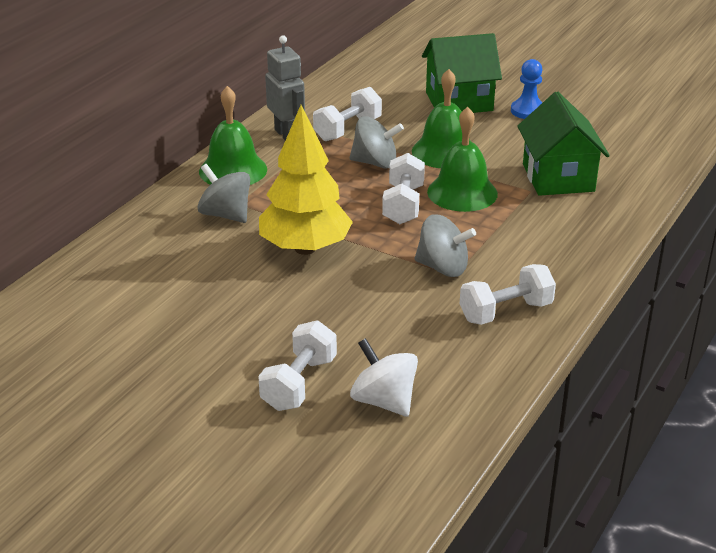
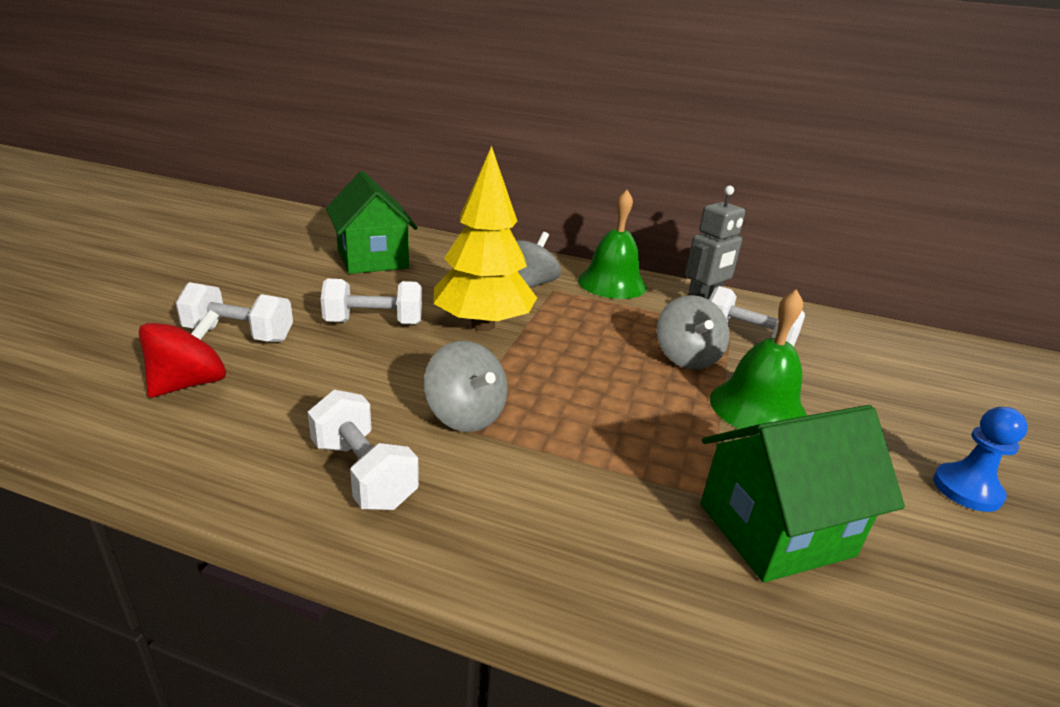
camera: 75 degrees right, 5 degrees down
white spinning top [350,338,418,417] -> red spinning top [139,310,226,398]
white dumbbell [382,153,425,224] -> white dumbbell moved to [321,279,422,325]
grey spinning top [414,214,476,277] -> grey spinning top turned 45 degrees counterclockwise [424,341,508,432]
green house [422,33,502,113] -> green house moved to [326,171,418,274]
green bell [427,107,498,212] -> none

